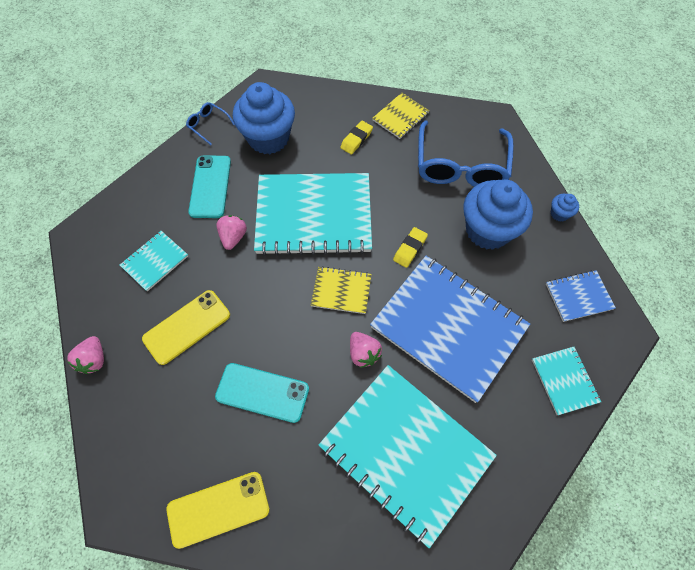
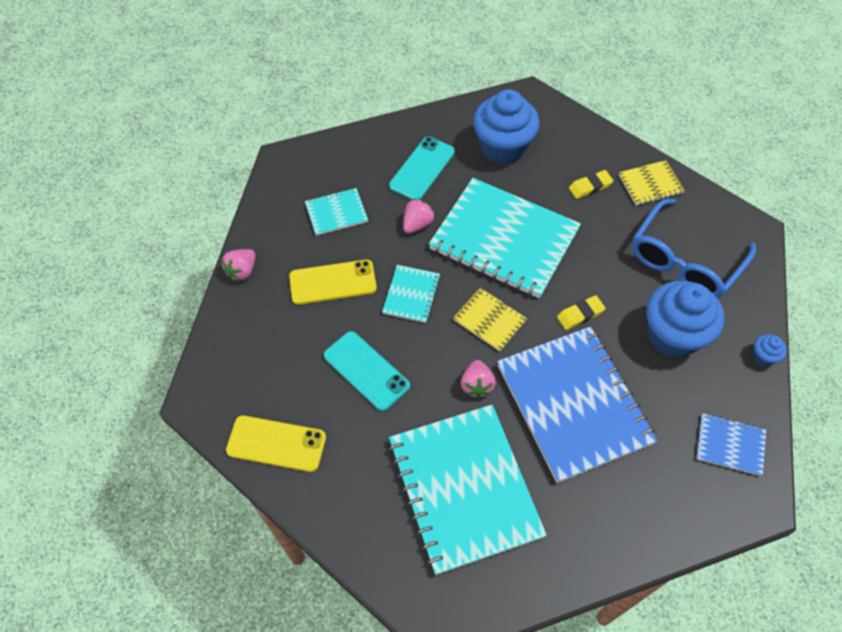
camera: 30 degrees right, 5 degrees down
blue glasses [186,102,235,145] -> none
turquoise notebook [532,347,601,415] -> turquoise notebook moved to [382,265,441,323]

